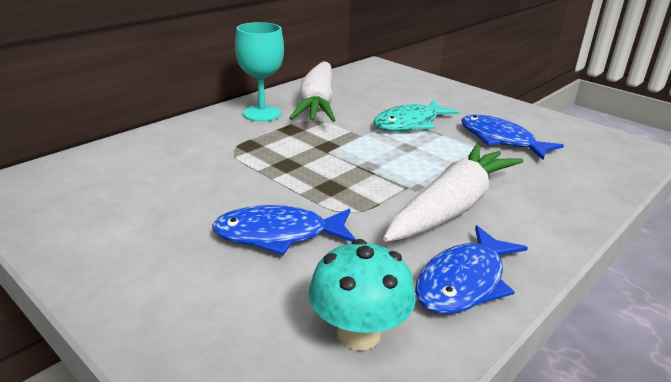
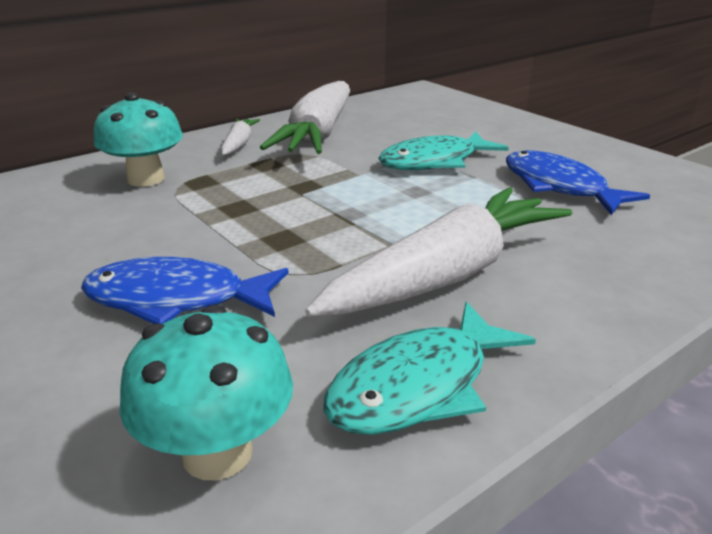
camera: 10 degrees right, 0 degrees up
turquoise goblet [235,22,284,122] -> white carrot [221,118,260,155]
blue fish [415,225,528,314] -> turquoise fish [323,301,536,435]
none -> turquoise mushroom [94,93,183,187]

